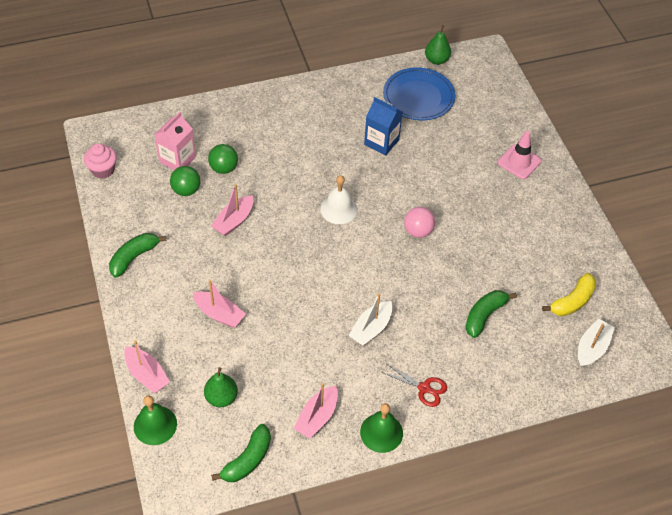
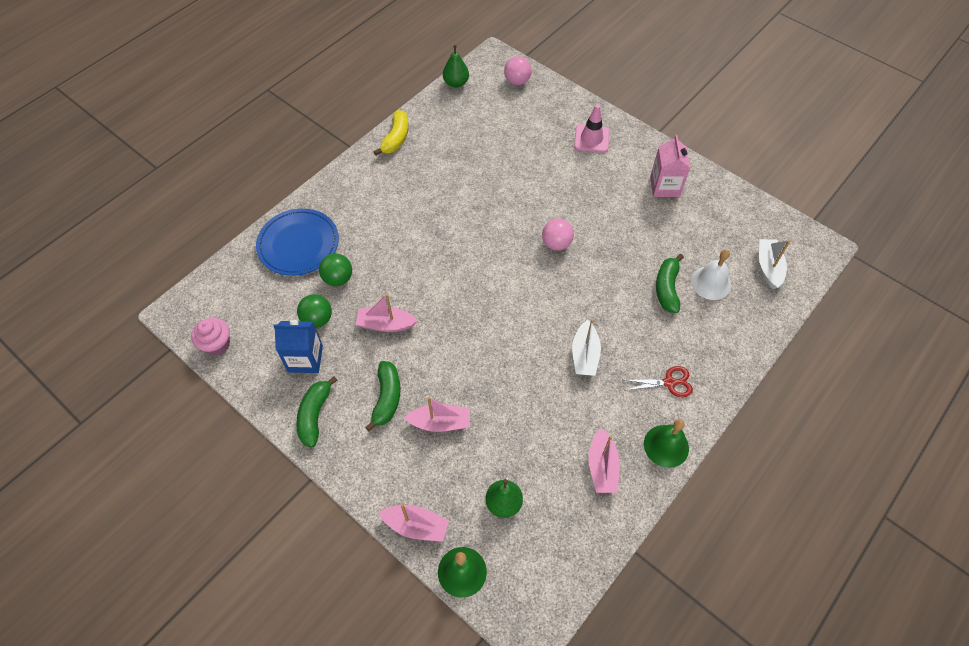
camera: 30 degrees left, 5 degrees up
pink carton [154,112,196,170] -> pink carton moved to [650,135,690,197]
pink boat [211,184,254,236] -> pink boat turned 90 degrees clockwise [356,294,418,332]
green banana [211,424,271,482] -> green banana moved to [365,361,401,432]
white bell [321,175,358,224] -> white bell moved to [691,249,731,300]
blue carton [364,97,403,156] -> blue carton moved to [273,320,323,373]
blue plate [383,67,456,120] -> blue plate moved to [256,209,339,276]
yellow banana [542,273,596,316] -> yellow banana moved to [374,110,409,155]
none -> pink ball [504,56,532,85]

